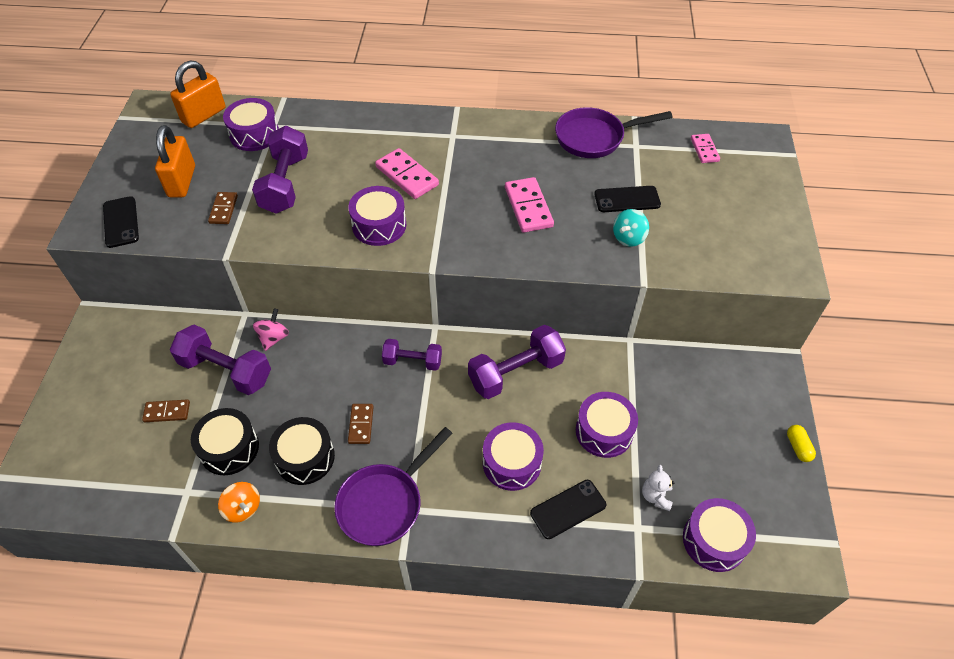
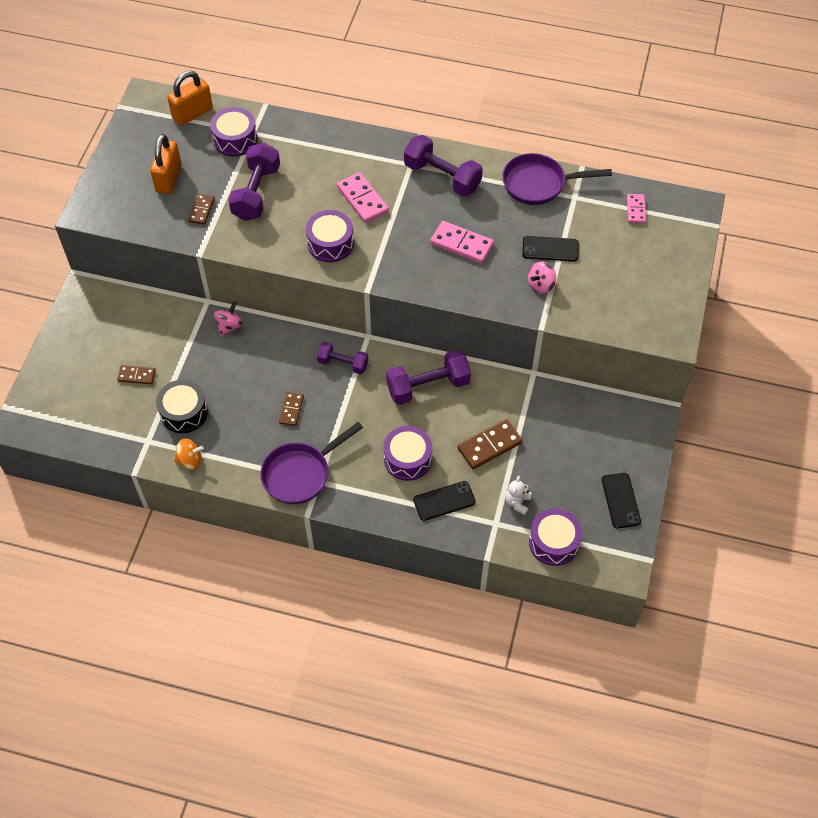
camera: 10 degrees right, 5 degrees up
black phone [103,196,139,248] -> black phone moved to [602,473,641,528]
purple dumbbell [170,325,271,395] -> purple dumbbell moved to [404,135,483,196]
orange spinning top [218,482,260,523] -> orange spinning top turned 60 degrees counterclockwise [174,439,204,469]
black drum [269,417,335,485] -> none
pink domino [505,177,554,233] -> pink domino turned 60 degrees counterclockwise [430,221,494,264]
purple drum [576,392,638,458] -> brown domino [457,419,523,469]
turquoise spinning top [613,209,649,247] -> pink spinning top [528,261,556,294]
yellow capsule [787,425,816,462] -> none

